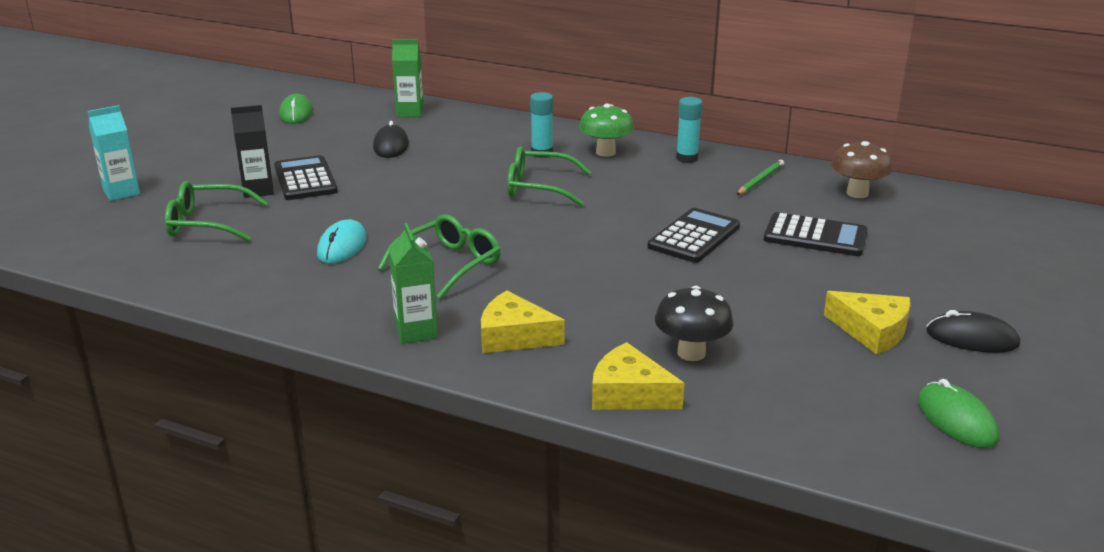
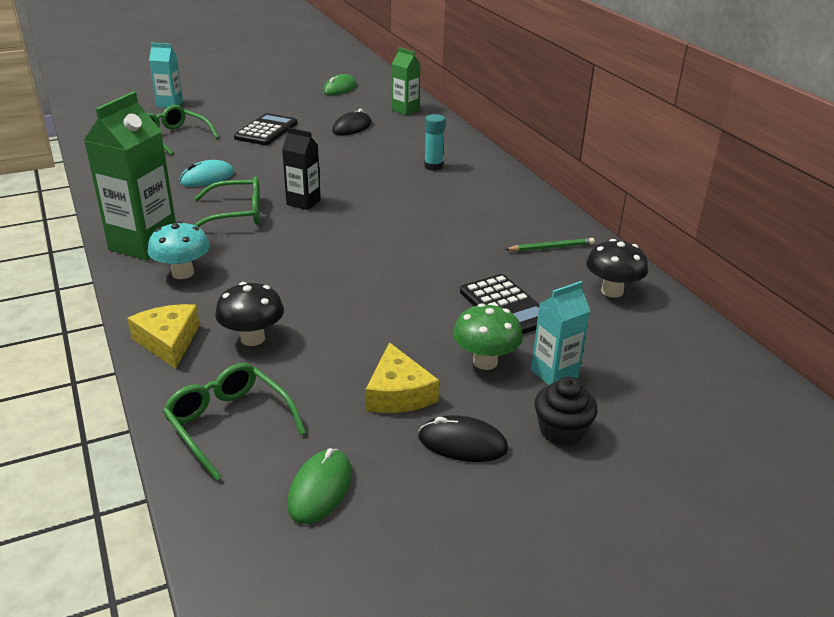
camera: 40 degrees right, 5 degrees up
black carton [231,105,274,198] -> black carton moved to [282,127,321,210]
green carton [389,223,438,344] -> green carton [84,91,176,260], size x1.77
yellow cheese [481,290,565,353] -> turquoise mushroom [148,221,210,279]
green glasses [507,147,591,206] -> green glasses moved to [163,363,306,481]
green mushroom [579,104,634,157] -> green mushroom moved to [453,303,523,370]
black calculator [648,208,740,263] -> none
turquoise glue stick [676,97,703,163] -> none
brown mushroom [831,141,893,198] -> black mushroom [586,239,648,298]
black mouse [926,310,1020,353] -> black mouse turned 45 degrees counterclockwise [418,415,508,462]
none -> turquoise carton [531,281,590,385]
none -> black cupcake [535,377,598,446]

